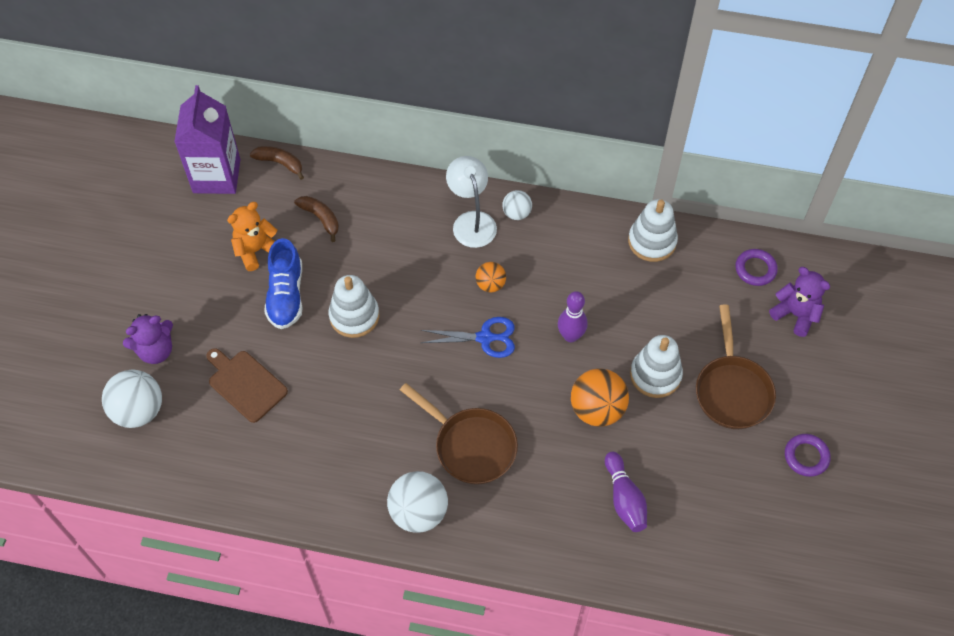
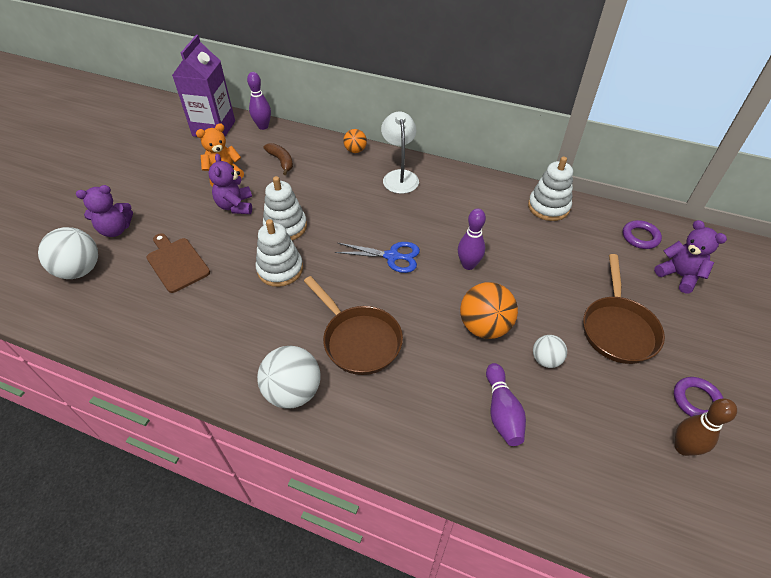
camera: 10 degrees right, 10 degrees down
brown banana [250,146,304,180] -> purple bowling pin [247,72,271,130]
blue shoe [264,238,303,329] -> purple teddy bear [208,154,252,214]
orange ball [476,262,506,292] -> orange ball moved to [343,129,367,153]
white ball [502,190,532,220] -> white ball moved to [533,335,567,368]
white stacking toy [630,335,683,398] -> white stacking toy moved to [256,219,303,287]
none -> brown bowling pin [675,399,737,456]

